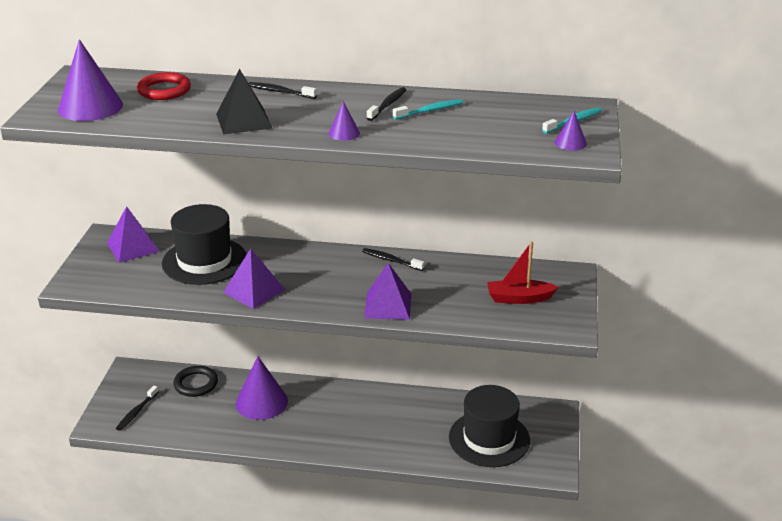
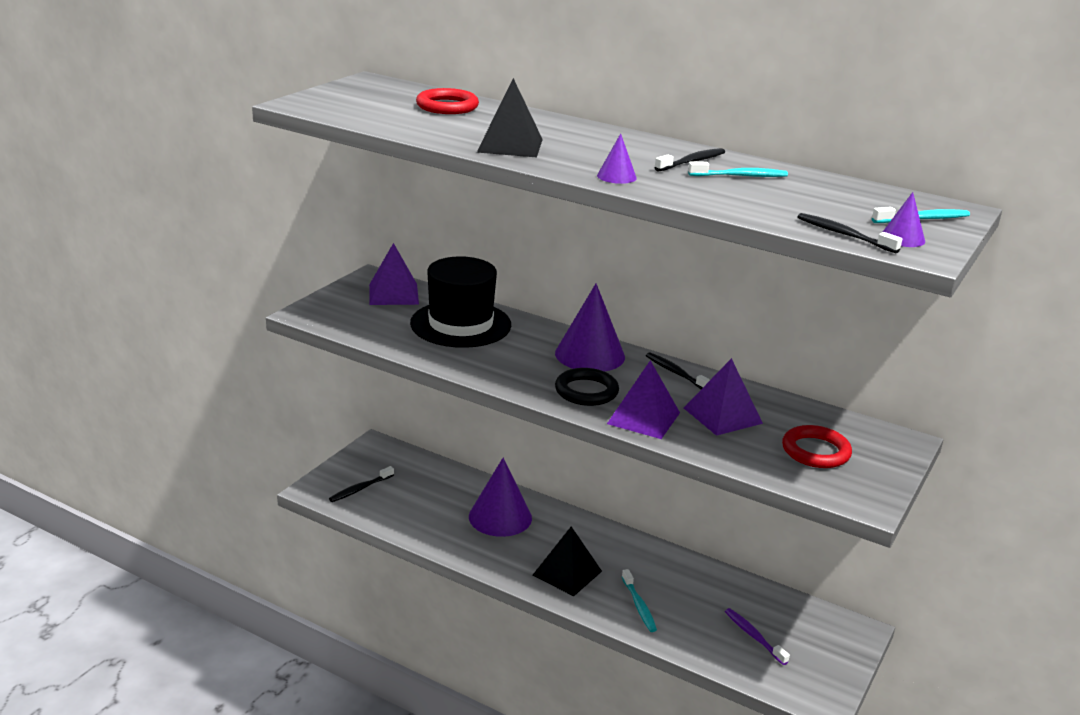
camera: 20 degrees right, 5 degrees down
purple cone [58,39,123,121] -> purple cone moved to [555,284,625,371]
black ring [173,366,218,397] -> black ring moved to [555,368,619,406]
purple pyramid [223,248,285,309] -> purple pyramid moved to [684,358,763,436]
black toothbrush [249,82,317,99] -> black toothbrush moved to [798,213,902,253]
black hat [449,385,530,467] -> purple toothbrush [725,608,790,665]
red boat [487,242,558,304] -> red ring [782,425,852,468]
none -> black pyramid [533,526,602,596]
none -> turquoise toothbrush [622,569,657,632]

